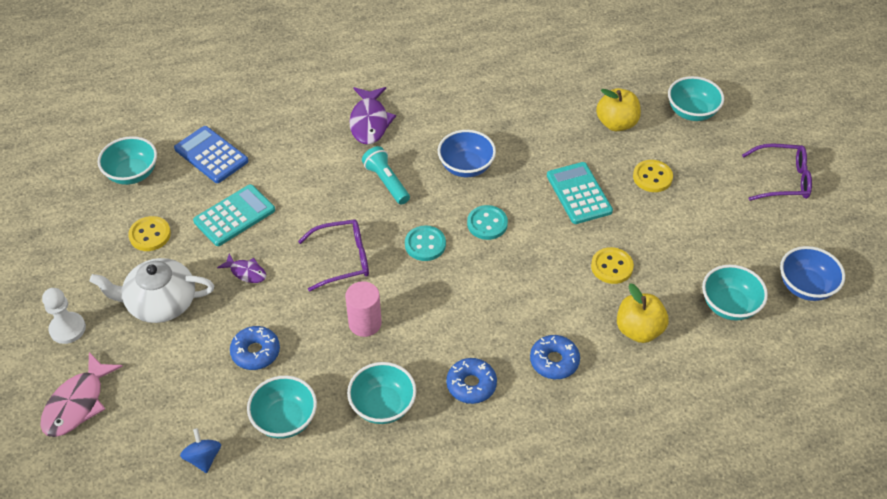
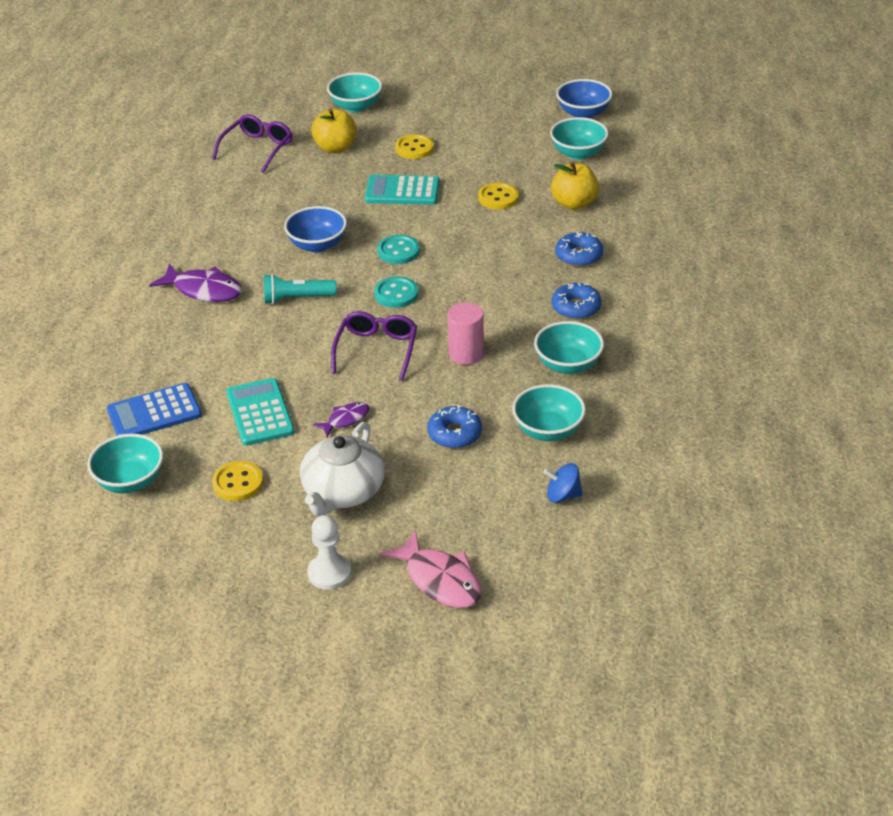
camera: 65 degrees left, 10 degrees down
purple glasses [742,144,812,201] -> purple glasses moved to [212,114,292,173]

